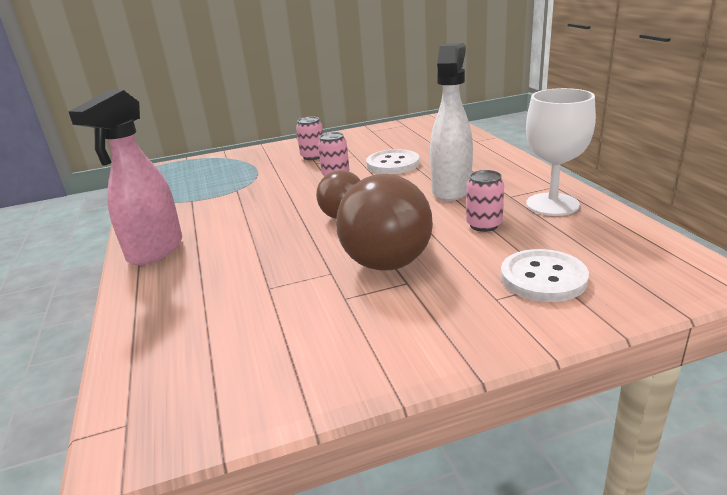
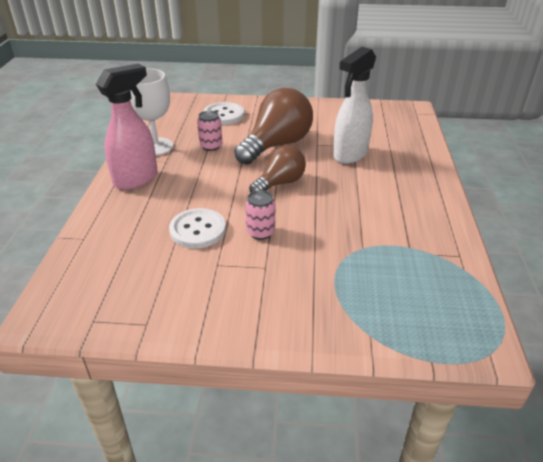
camera: 160 degrees left, 10 degrees up
pink spray bottle [68,90,182,265] -> pink spray bottle moved to [96,64,158,190]
pink can [296,117,323,160] -> none
white spray bottle [430,43,473,201] -> white spray bottle moved to [333,47,376,164]

